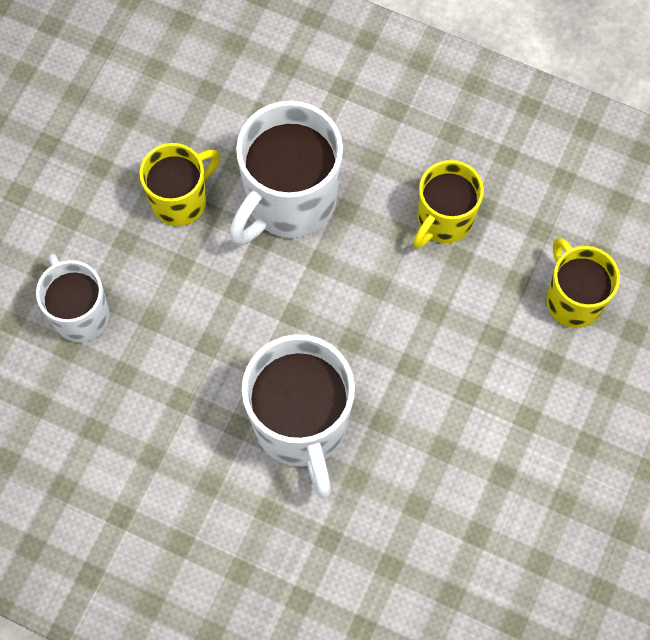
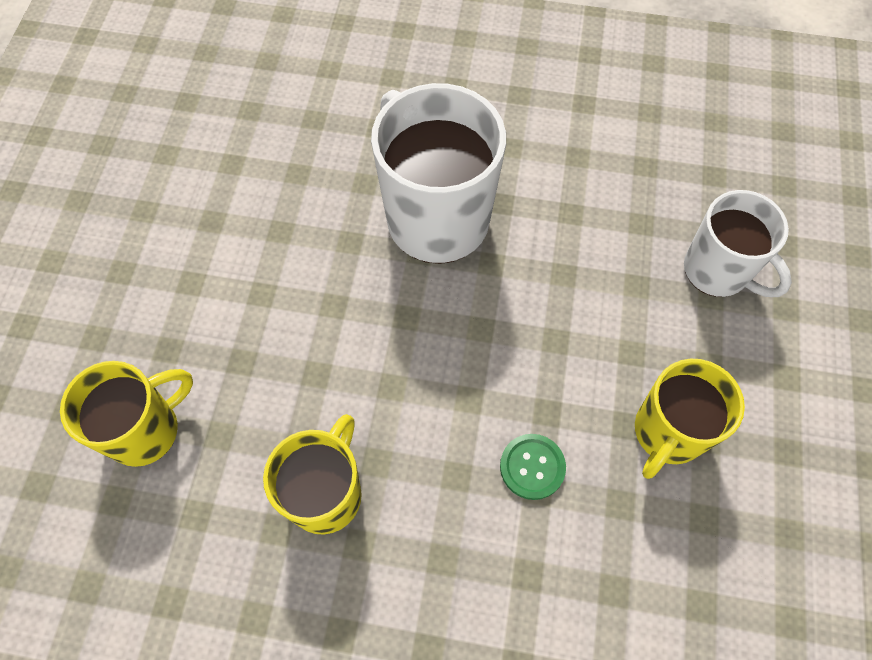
camera: 165 degrees right, 5 degrees down
white mug [229,101,343,245] -> green button [500,434,566,500]
yellow mug [546,237,620,328] -> yellow mug turned 90 degrees counterclockwise [60,361,193,467]

